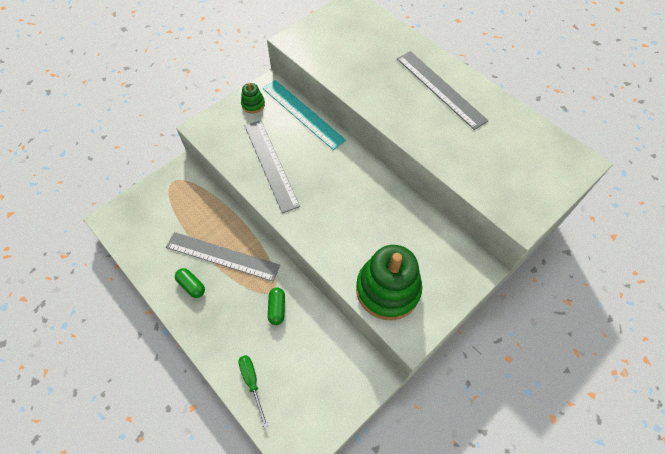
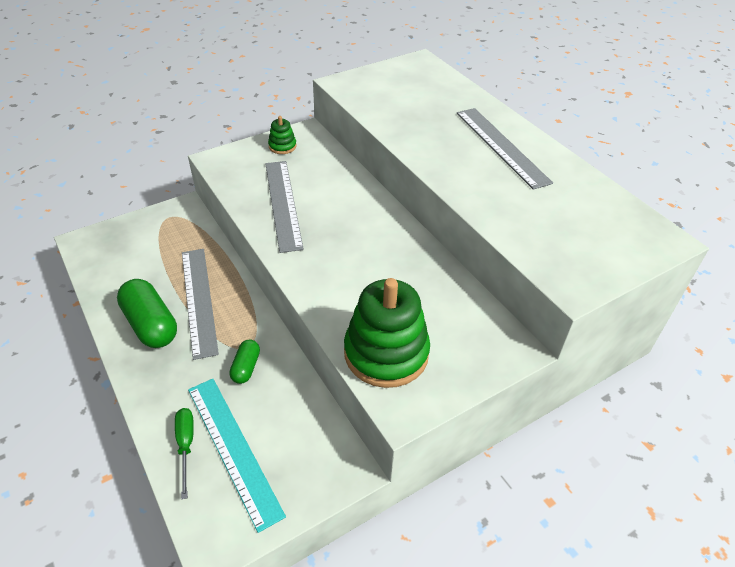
camera: 10 degrees right, 15 degrees down
grey ruler [166,232,280,281] -> grey ruler turned 45 degrees clockwise [182,249,219,360]
green capsule [175,268,205,298] -> green capsule [117,279,177,348], size x1.86
turquoise ruler [263,80,346,150] -> turquoise ruler moved to [188,378,286,533]

